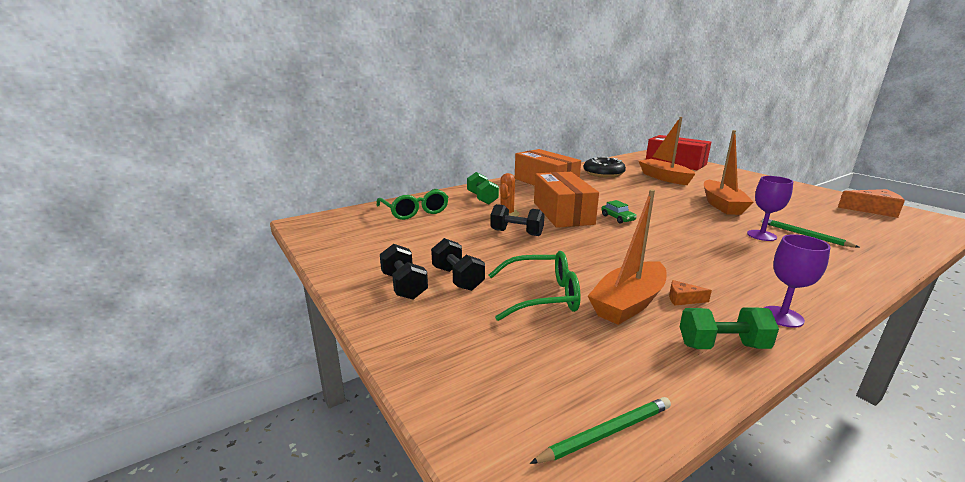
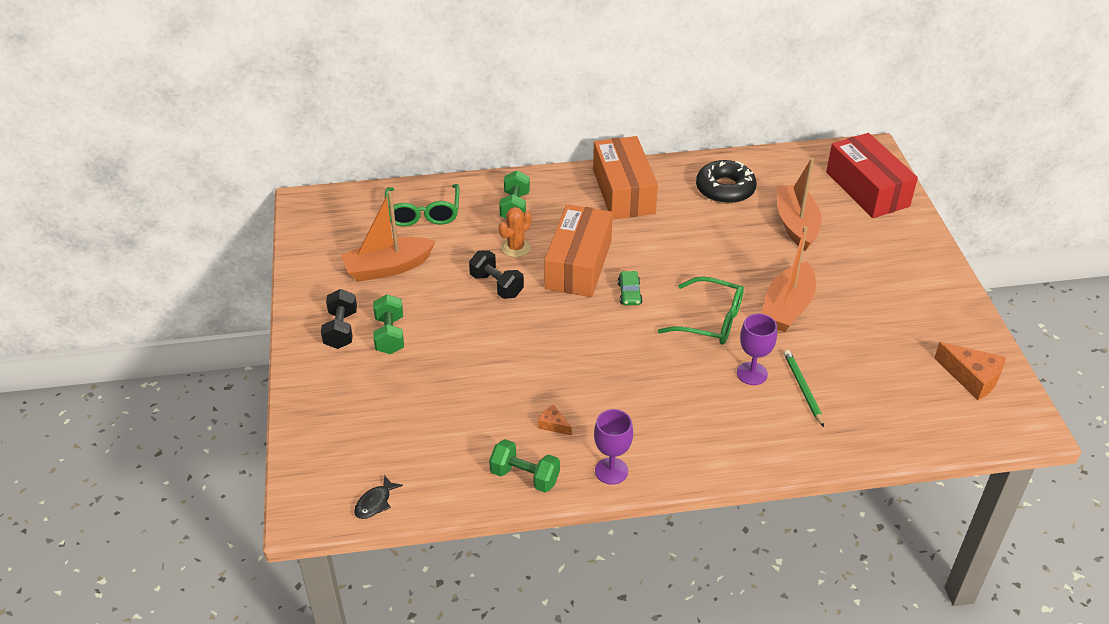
camera: 25 degrees right, 20 degrees up
black dumbbell [431,238,485,291] -> green dumbbell [373,294,404,354]
green glasses [489,251,581,321] -> green glasses moved to [658,277,744,345]
green pencil [530,397,671,464] -> black fish [354,476,403,519]
orange boat [588,189,667,325] -> orange boat moved to [341,191,436,282]

